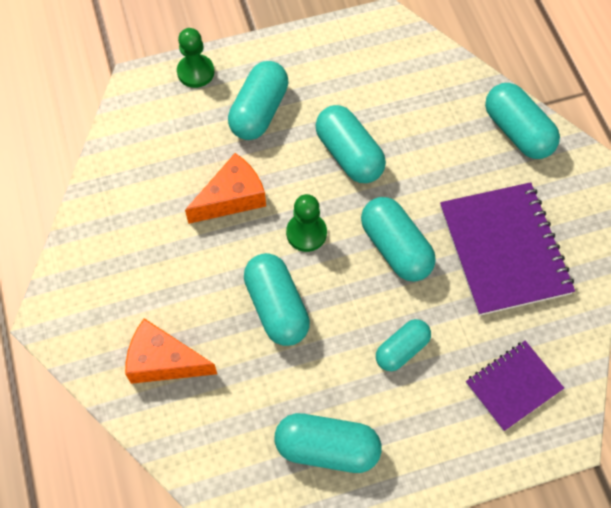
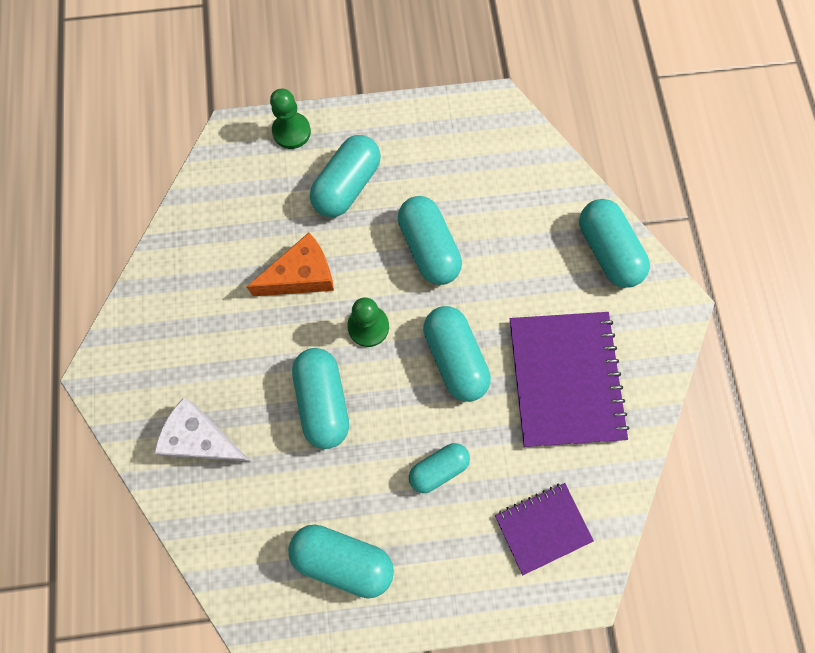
camera: 10 degrees right, 10 degrees up
orange cheese [125,318,217,384] -> white cheese [154,398,251,462]

